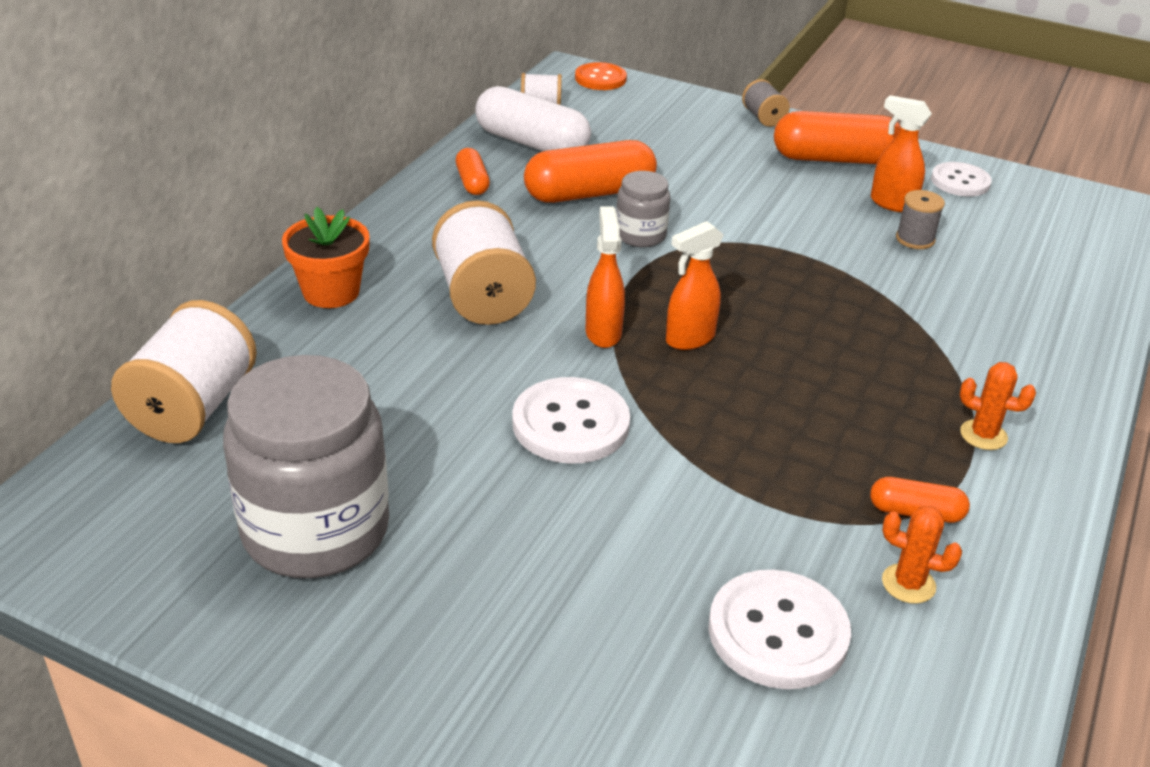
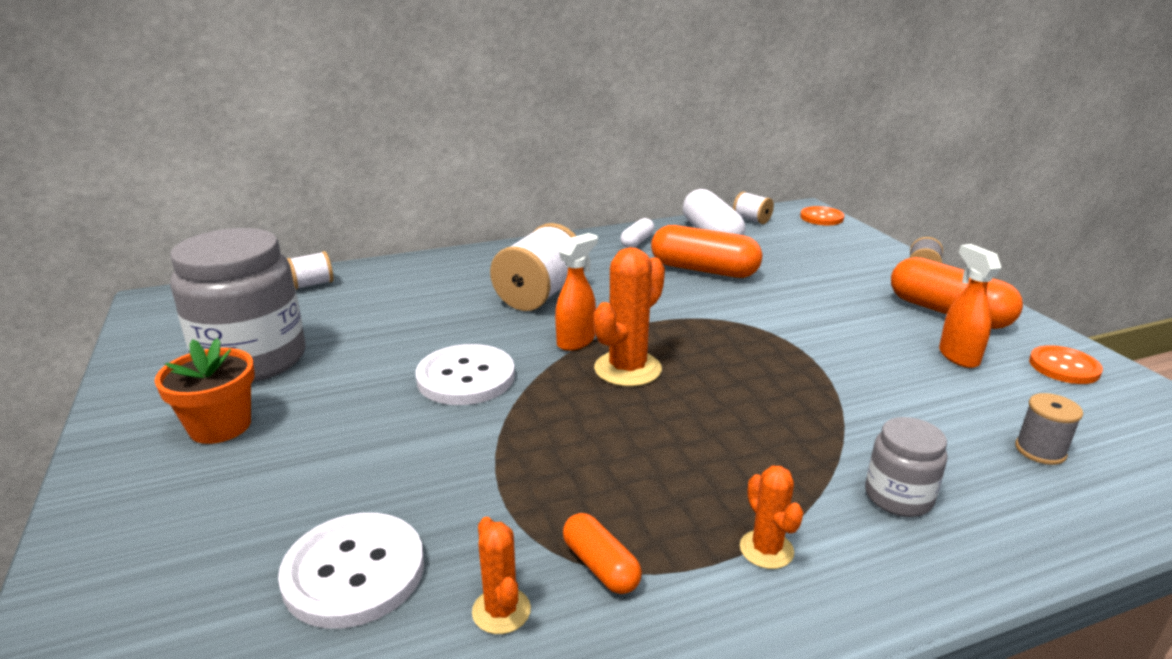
camera: 45 degrees right, 10 degrees down
white spool [111,300,257,443] -> white spool [287,251,333,290], size x0.51
orange flower pot [282,207,370,308] -> orange flower pot moved to [155,338,255,444]
orange capsule [456,148,490,195] -> white capsule [621,218,655,248]
grey jar [616,171,670,247] -> grey jar moved to [865,417,947,517]
orange spray bottle [666,221,723,350] -> orange cactus [594,247,665,387]
grey spool [896,190,945,249] -> grey spool moved to [1015,393,1083,465]
white button [931,162,992,197] -> orange button [1029,345,1103,384]

